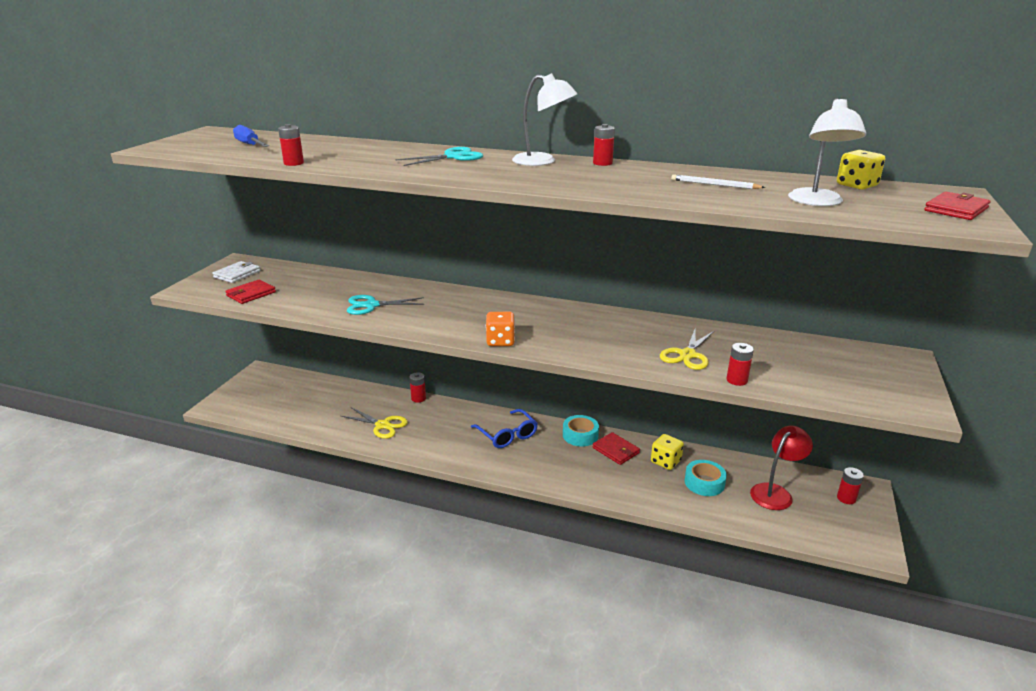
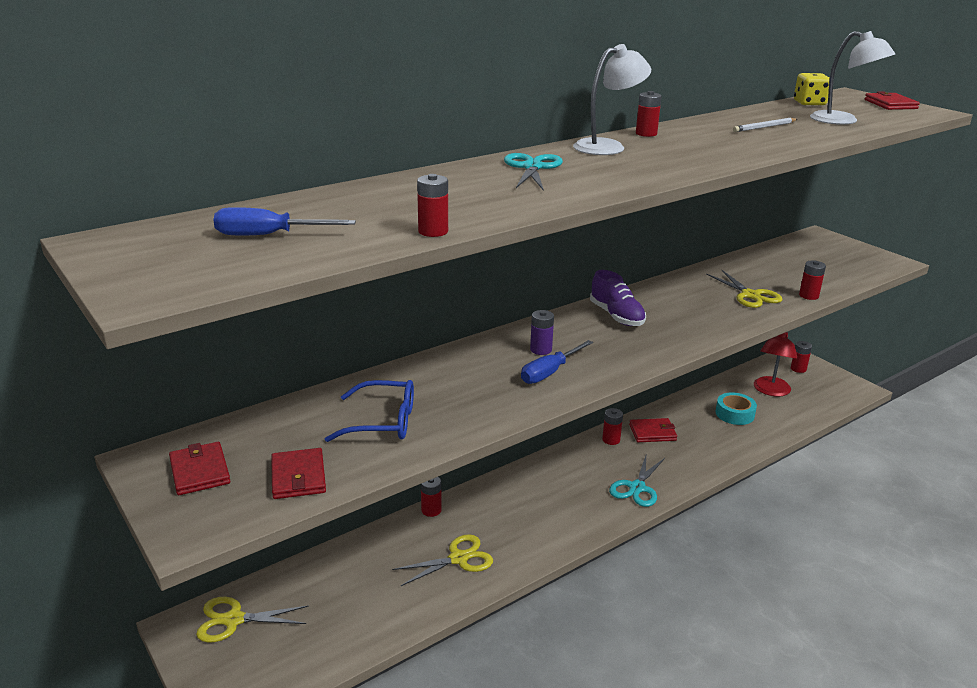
camera: 55 degrees left, 0 degrees up
white wallet [212,261,261,283] -> red wallet [169,442,230,495]
turquoise scissors [347,295,424,315] -> turquoise scissors moved to [609,456,665,507]
blue glasses [471,409,538,448] -> blue glasses moved to [325,380,414,442]
orange dice [486,312,515,346] -> none
turquoise tape [563,415,599,447] -> red battery [602,408,623,445]
yellow dice [651,434,684,470] -> none
red lamp [750,426,813,510] -> red lamp turned 150 degrees counterclockwise [754,332,797,397]
none -> yellow scissors [196,597,309,643]
none -> blue screwdriver [521,340,593,384]
none -> purple battery [530,310,554,355]
none -> purple shoe [590,270,646,326]

